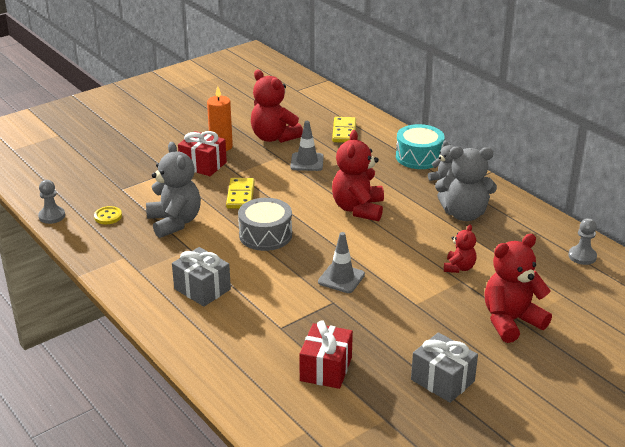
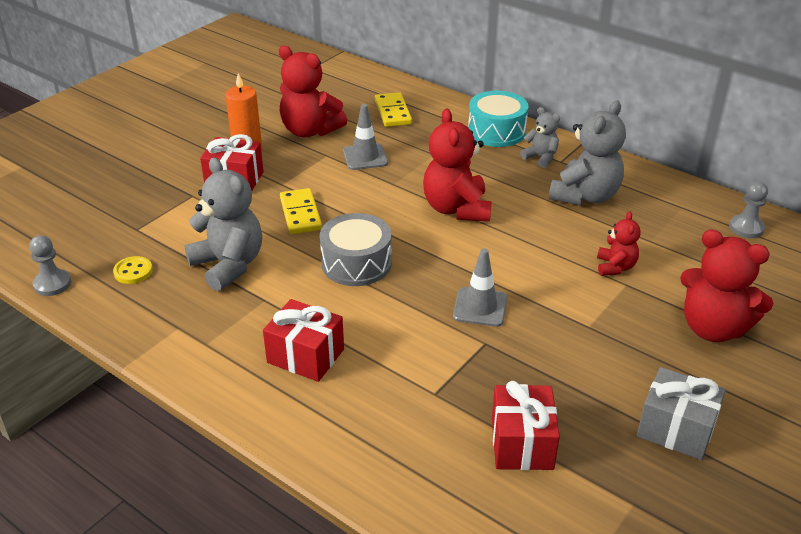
camera: 15 degrees left, 5 degrees up
grey gift [172,247,231,307] -> red gift [263,299,344,382]
grey teddy bear [435,147,497,221] -> grey teddy bear turned 45 degrees counterclockwise [549,100,626,205]
red teddy bear [484,234,552,343] -> red teddy bear turned 105 degrees counterclockwise [680,229,774,342]

